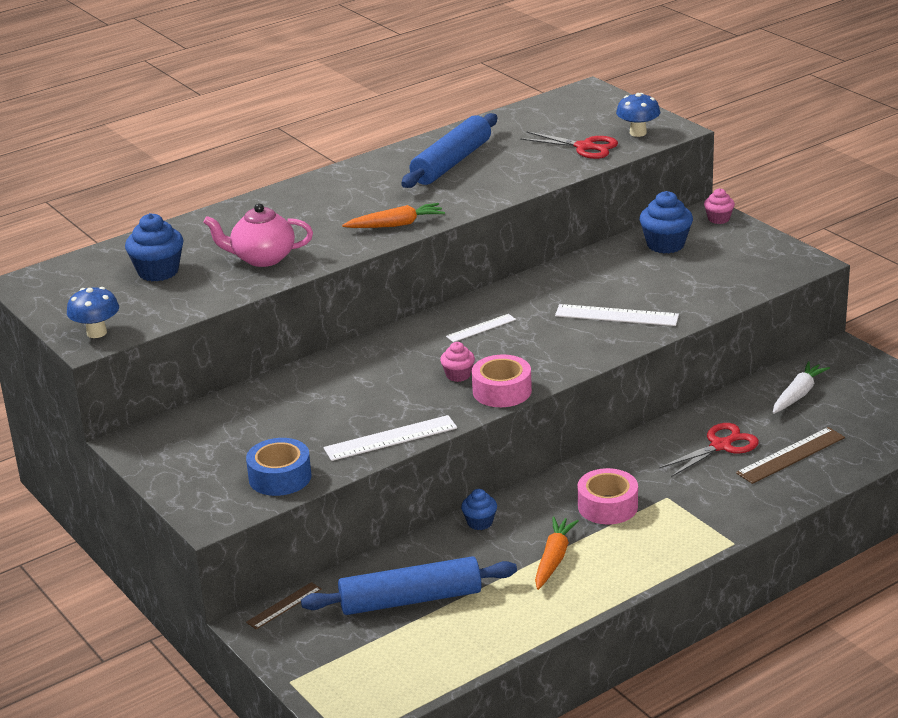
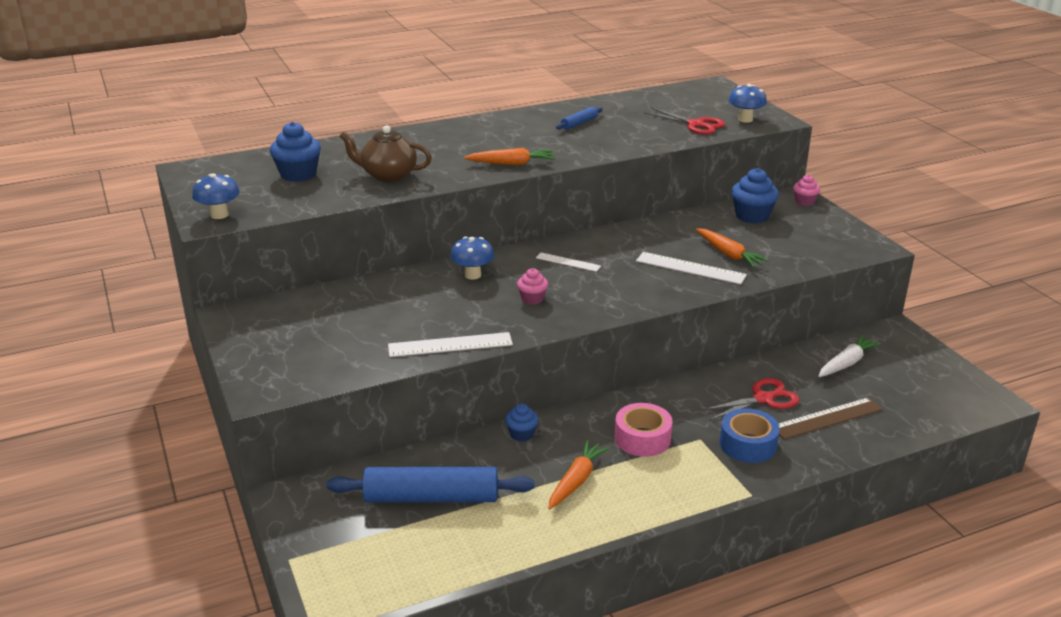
camera: 10 degrees right, 0 degrees up
pink teapot [203,203,313,267] -> brown teapot [339,125,432,182]
blue tape [246,438,312,496] -> blue tape moved to [720,408,780,463]
brown ruler [246,582,322,629] -> none
blue rolling pin [401,113,497,188] -> blue rolling pin [556,107,603,130], size x0.46
white ruler [446,314,516,342] -> white ruler turned 45 degrees clockwise [536,252,601,272]
pink tape [472,355,532,407] -> none
none -> blue mushroom [450,236,494,280]
none -> orange carrot [696,228,769,268]

